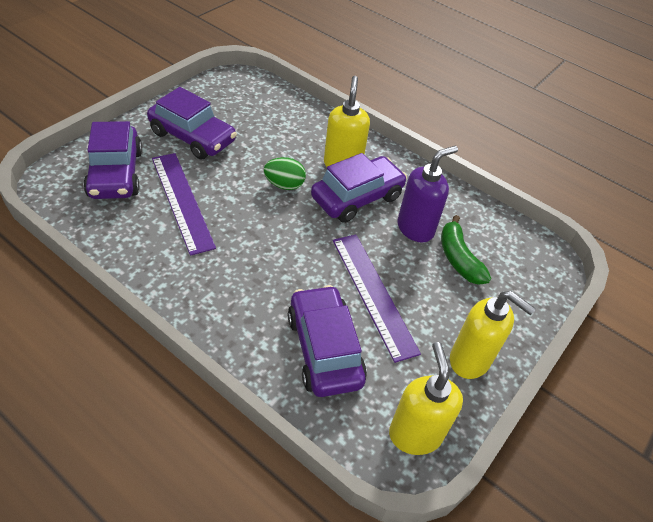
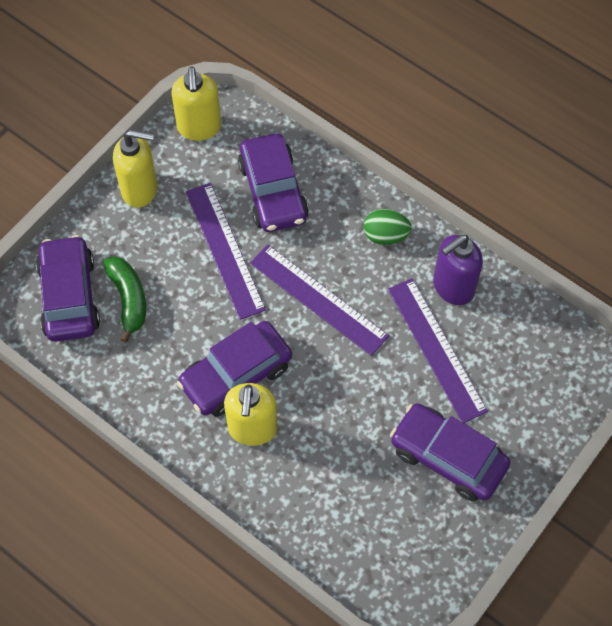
camera: 175 degrees left, 15 degrees up
purple car [83,121,142,199] -> purple car moved to [36,235,100,342]
green egg [264,157,306,190] -> green egg moved to [364,209,412,245]
purple soap dispenser [397,146,458,243] -> purple soap dispenser moved to [433,235,483,305]
yellow soap dispenser [450,291,536,379] -> yellow soap dispenser turned 150 degrees clockwise [113,130,158,208]
none -> purple ruler [250,245,389,356]

